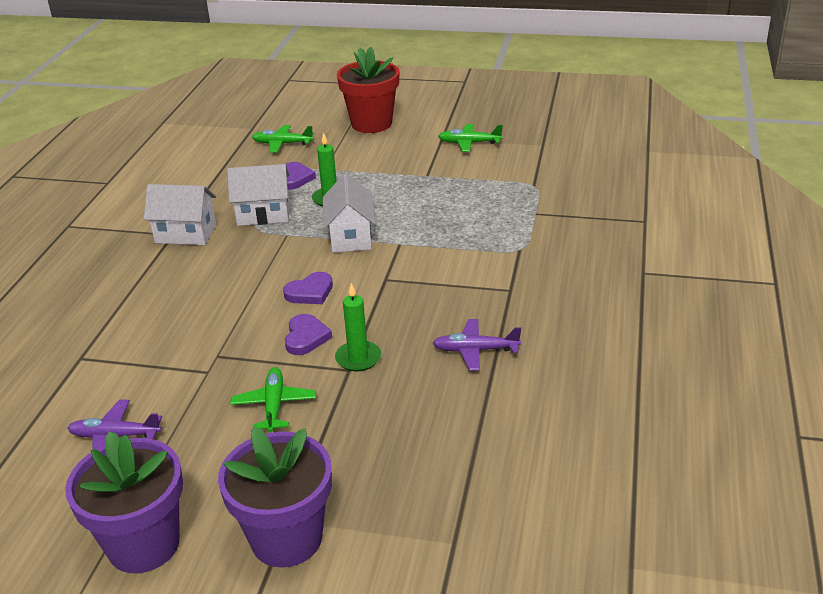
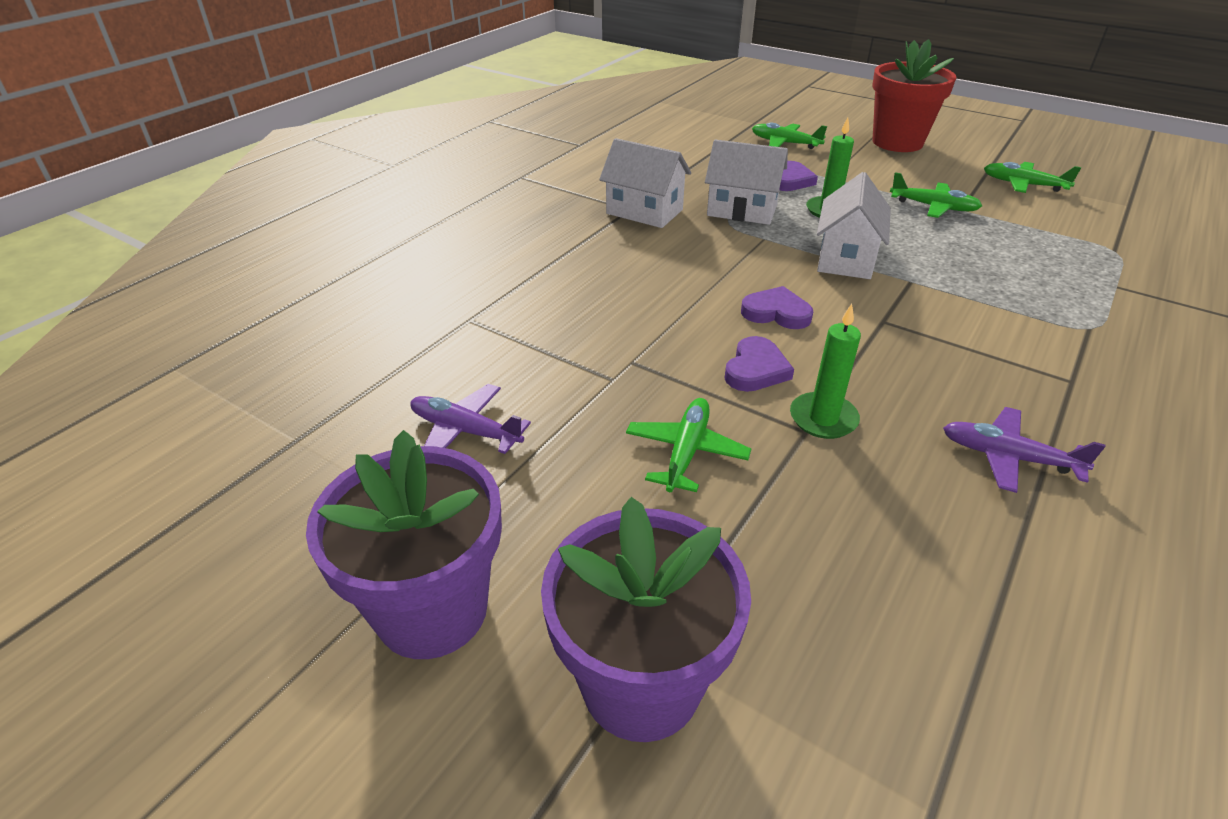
camera: 20 degrees right, 5 degrees up
purple heart [283,272,333,304] -> purple heart turned 150 degrees counterclockwise [741,286,813,329]
none -> green plane [890,172,982,218]

